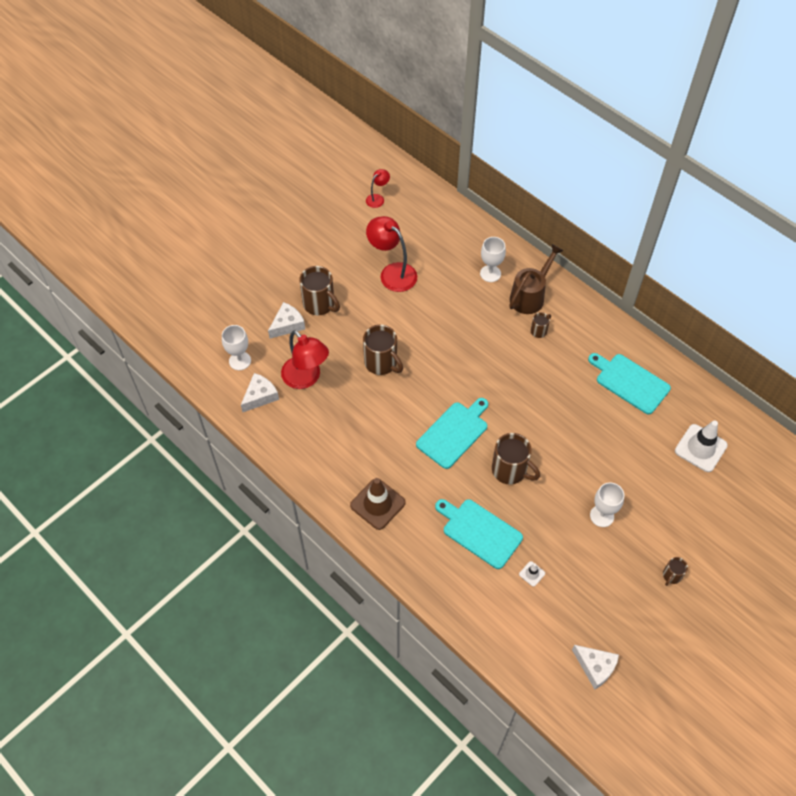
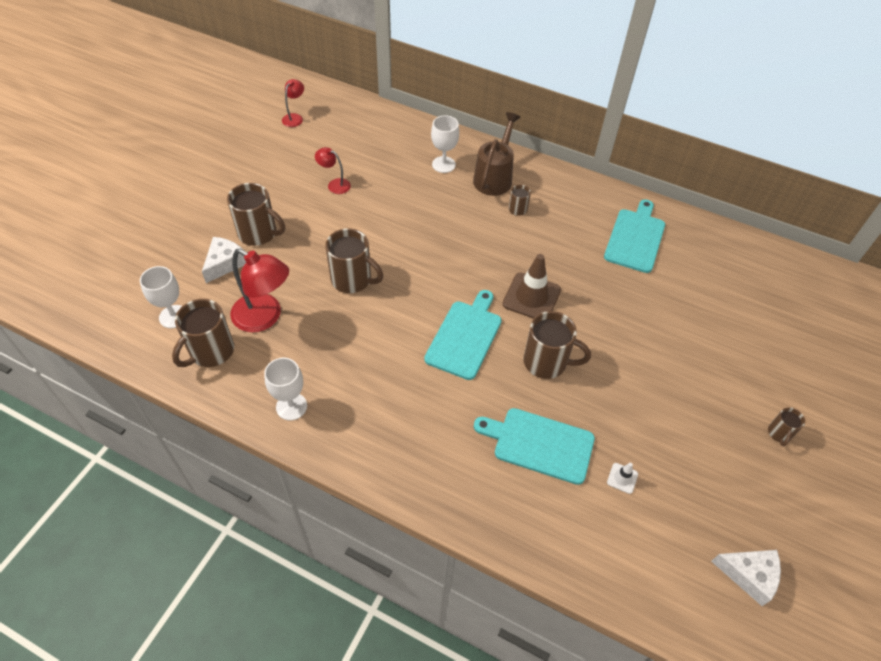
camera: 20 degrees left, 5 degrees down
white cheese [241,373,279,412] -> brown mug [172,299,234,367]
brown traffic cone [350,478,406,530] -> brown traffic cone moved to [503,254,561,319]
red lamp [366,216,417,292] -> red lamp [315,147,351,194], size x0.52
turquoise cutting board [588,353,671,414] -> turquoise cutting board turned 90 degrees clockwise [604,199,665,273]
white goblet [590,483,624,527] -> white goblet moved to [264,358,307,420]
white traffic cone [675,420,728,472] -> none

